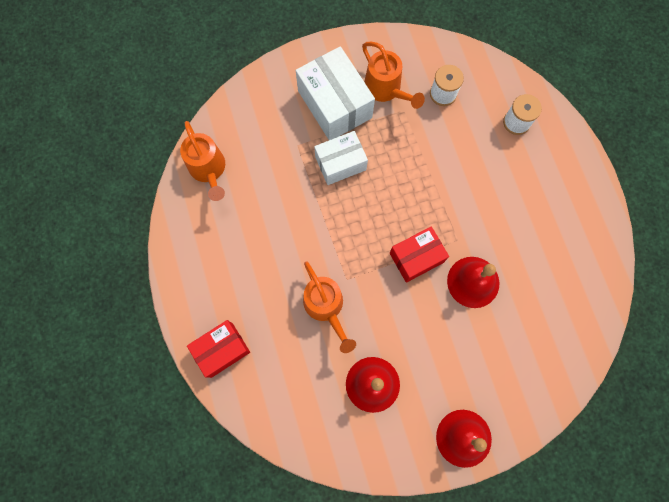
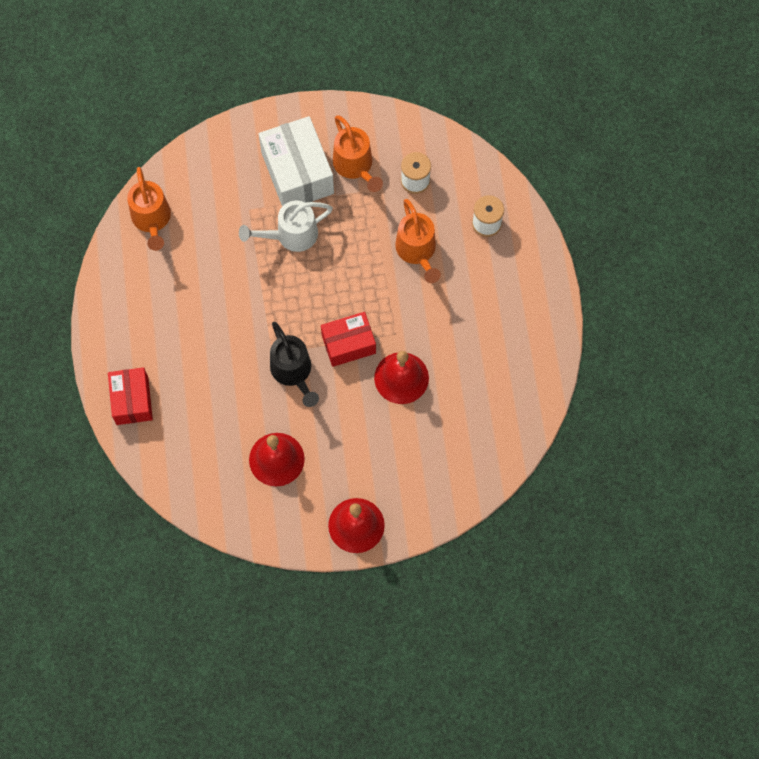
camera: 10 degrees right, 5 degrees down
red box [187,320,250,378] -> red box turned 75 degrees counterclockwise [108,367,153,425]
orange watering can [303,261,356,353] -> orange watering can moved to [395,199,441,283]
white box [314,131,368,185] -> white watering can [239,201,333,252]
none -> black watering can [270,322,319,407]

